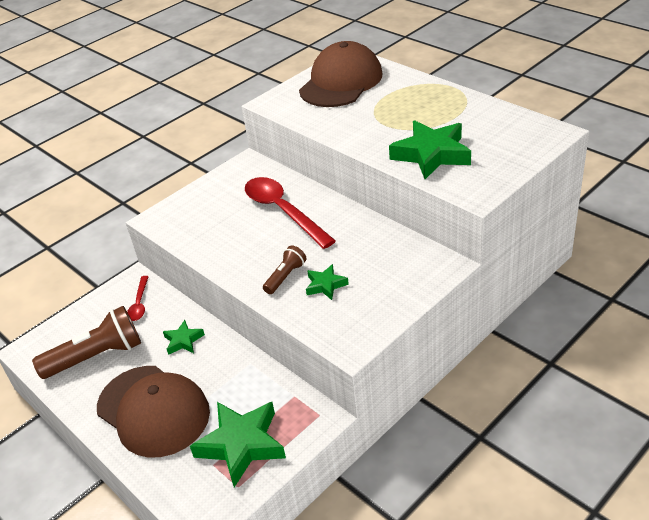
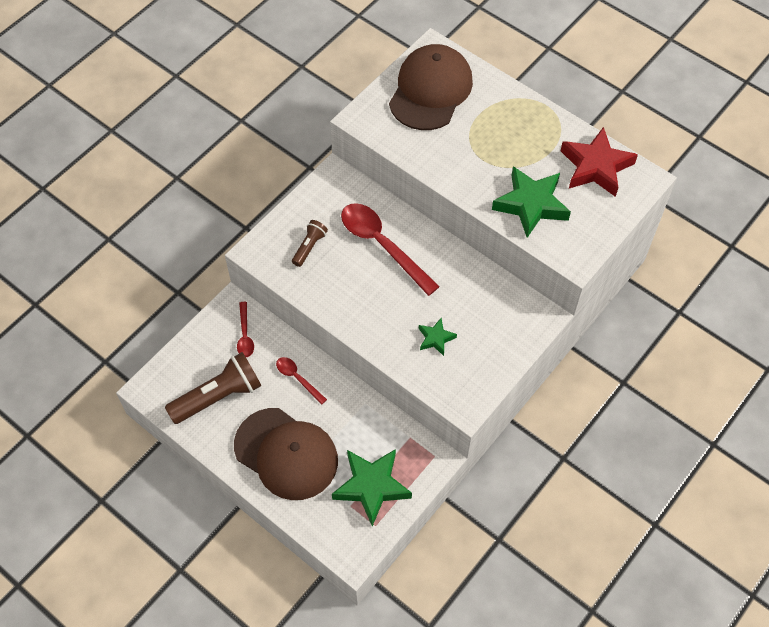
camera: 10 degrees left, 20 degrees up
green star [163,320,205,355] -> red spoon [276,357,327,405]
brown flashlight [263,245,307,294] -> brown flashlight moved to [292,220,328,267]
none -> red star [561,127,638,197]

